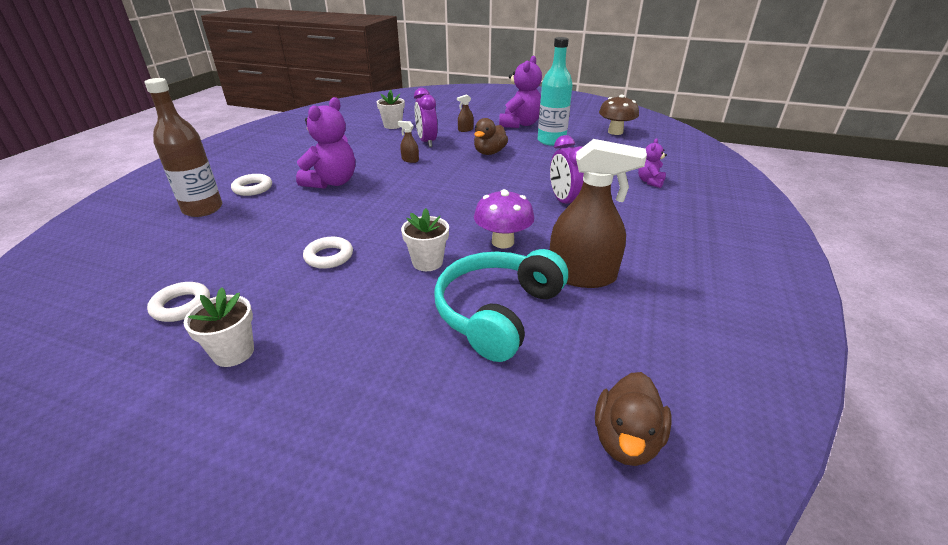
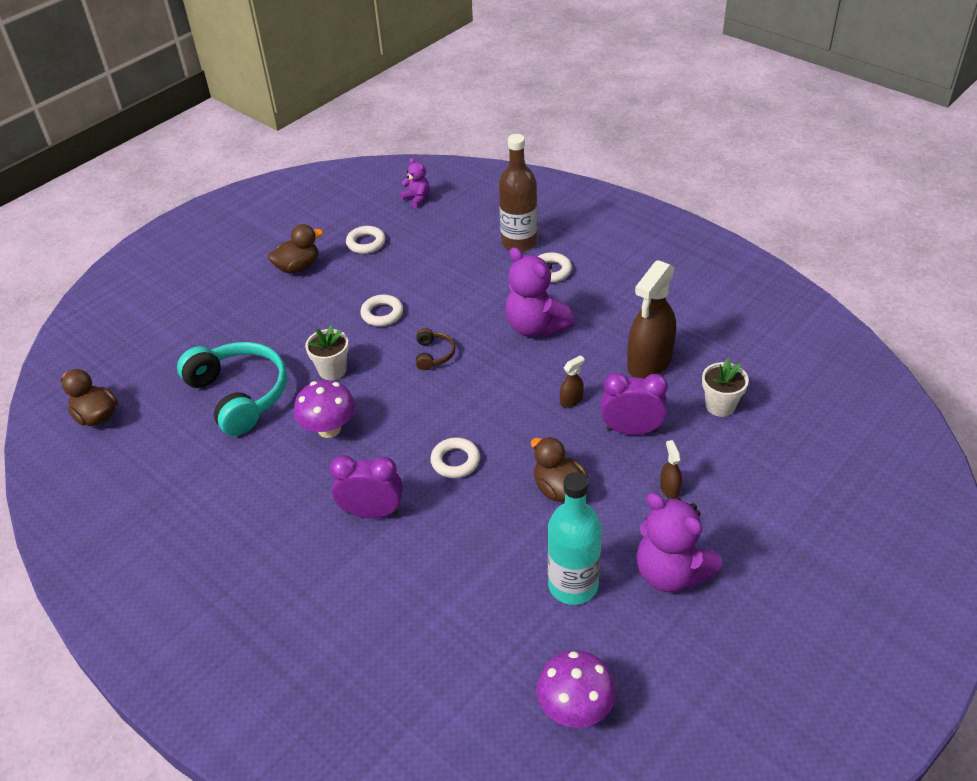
camera: 115 degrees right, 10 degrees up
white flower pot [184,287,254,367] -> brown duck [268,224,323,274]
brown spray bottle [550,139,647,288] -> brown spray bottle moved to [627,260,676,379]
brown mushroom [599,95,639,135] -> purple mushroom [536,650,616,728]
purple teddy bear [638,138,667,188] -> purple teddy bear moved to [400,158,430,208]
none -> brown headphones [416,328,455,370]
none -> white ring [430,438,480,478]

